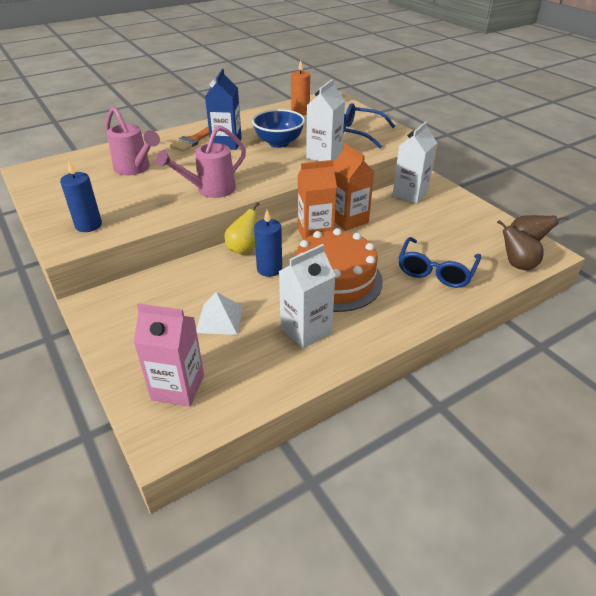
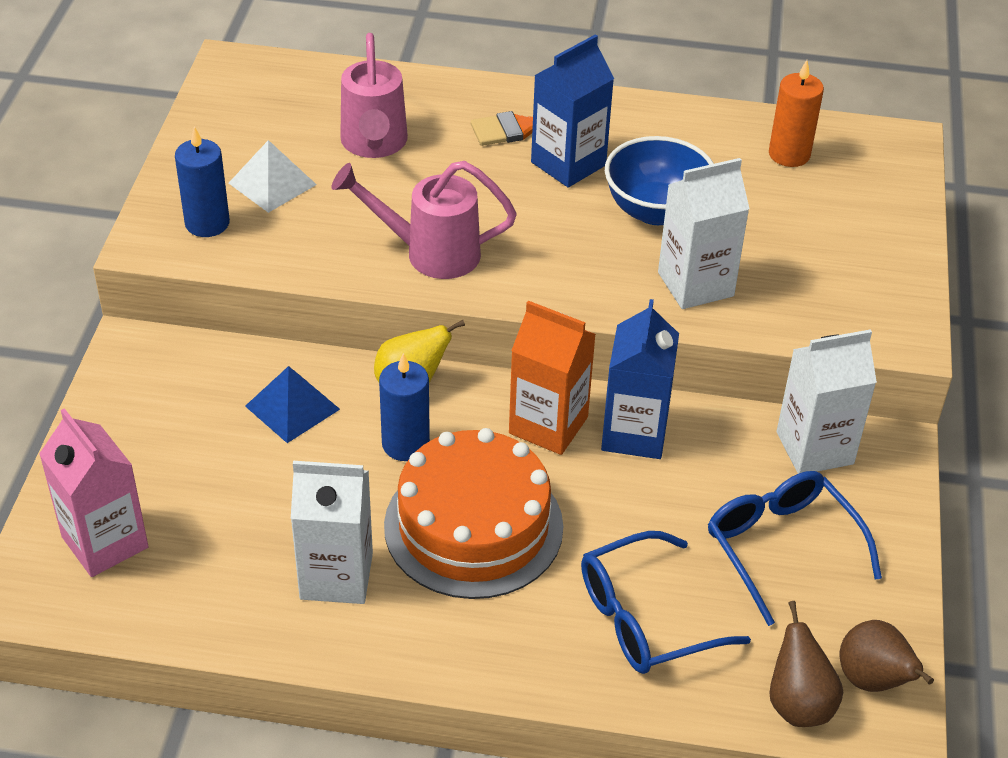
camera: 40 degrees right, 5 degrees up
white pyramid [196,292,243,335] -> white pyramid moved to [229,140,317,213]
orange carton [333,143,374,231] -> blue carton [601,299,679,459]
blue glasses [343,103,395,149] -> blue glasses moved to [708,471,882,626]
none -> blue pyramid [245,366,340,443]

